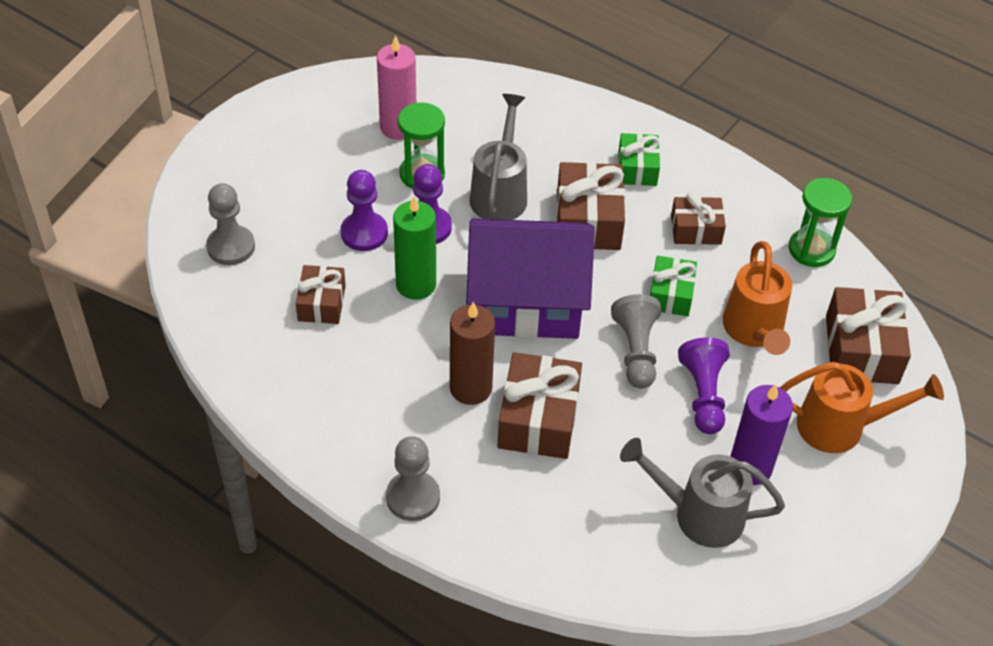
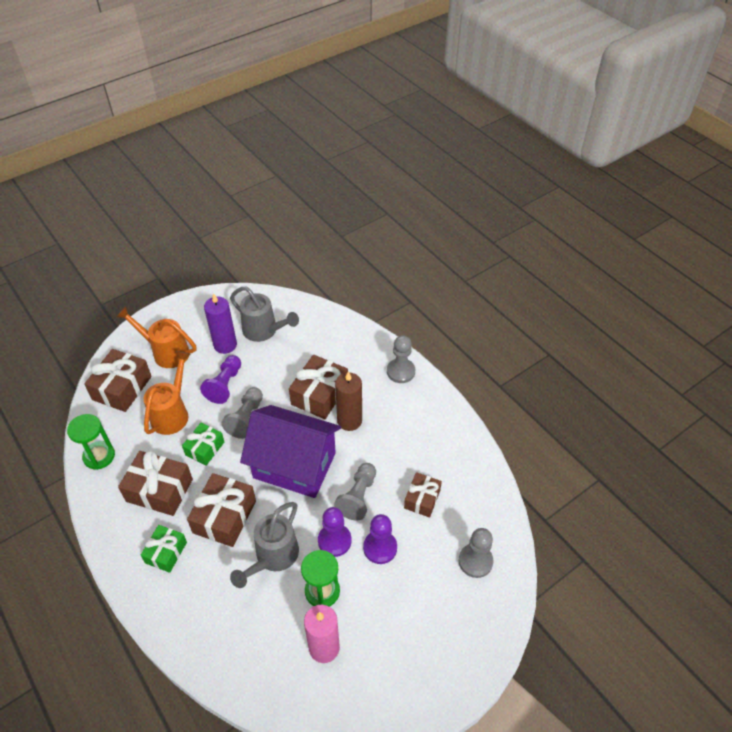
camera: 160 degrees left, 0 degrees up
green candle [393,196,436,300] -> grey pawn [334,463,376,520]
brown gift [671,192,726,245] -> brown gift [118,451,193,516], size x1.61

